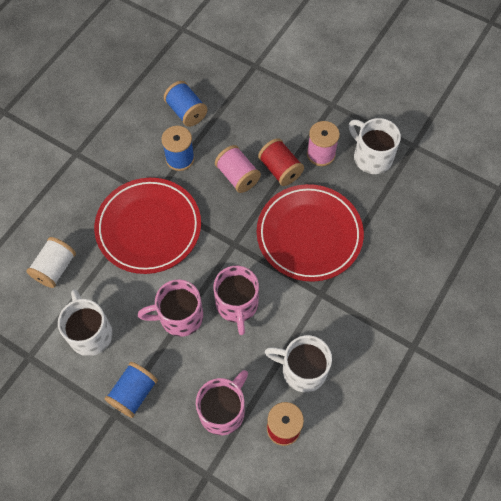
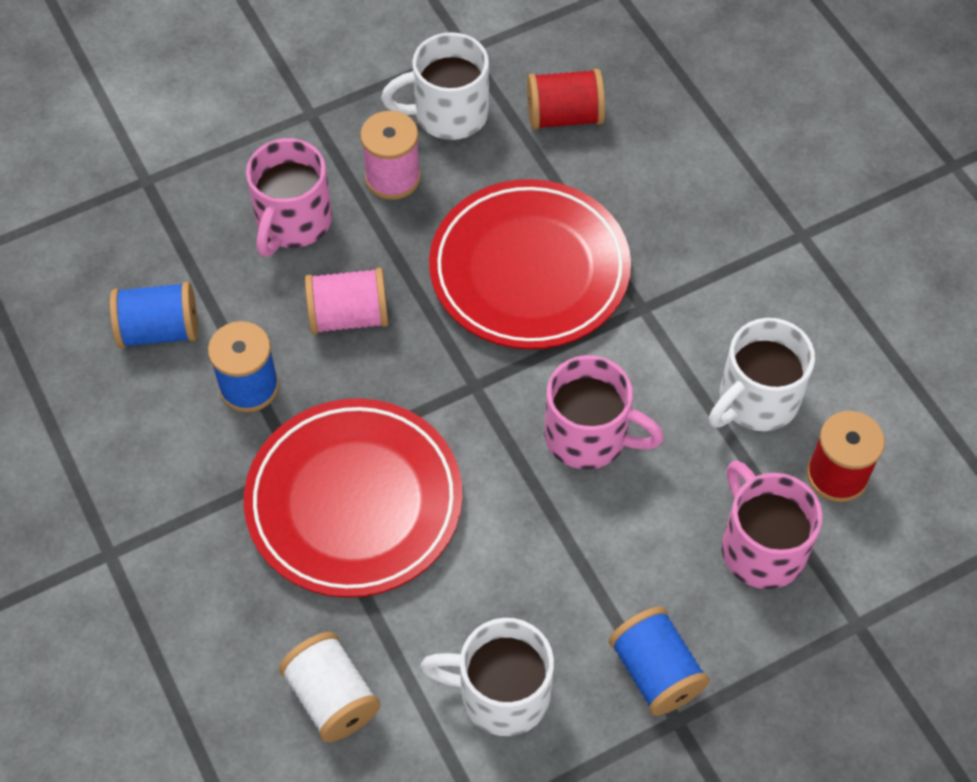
camera: 60 degrees left, 5 degrees down
pink mug [138,279,203,337] -> pink mug moved to [246,138,332,257]
red spool [258,138,304,186] -> red spool moved to [527,69,605,130]

